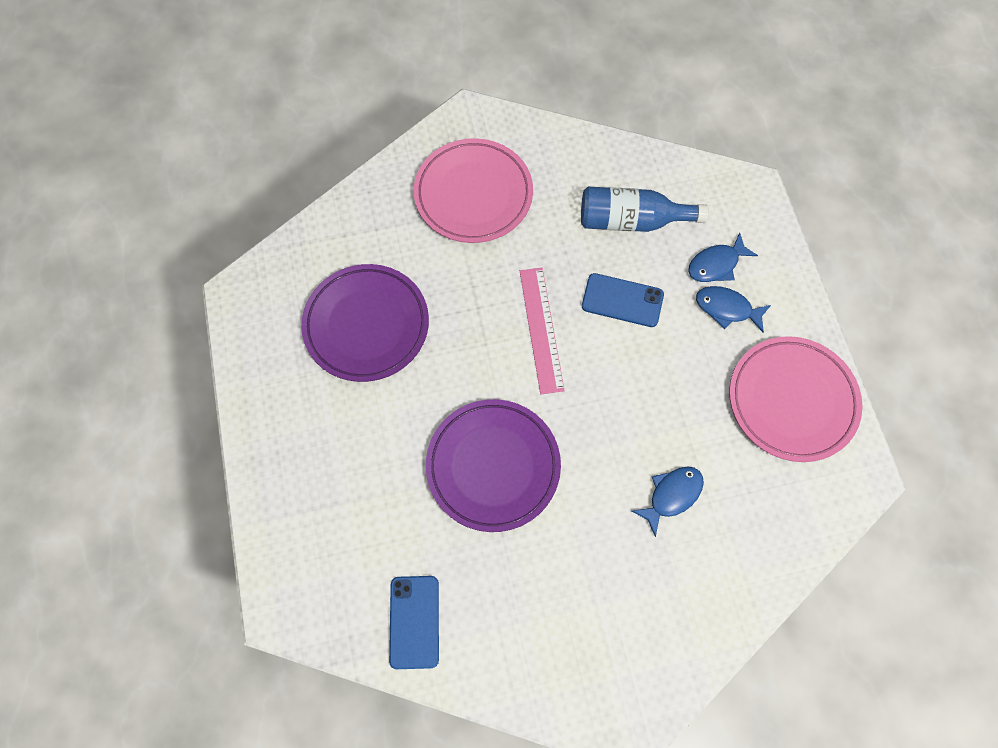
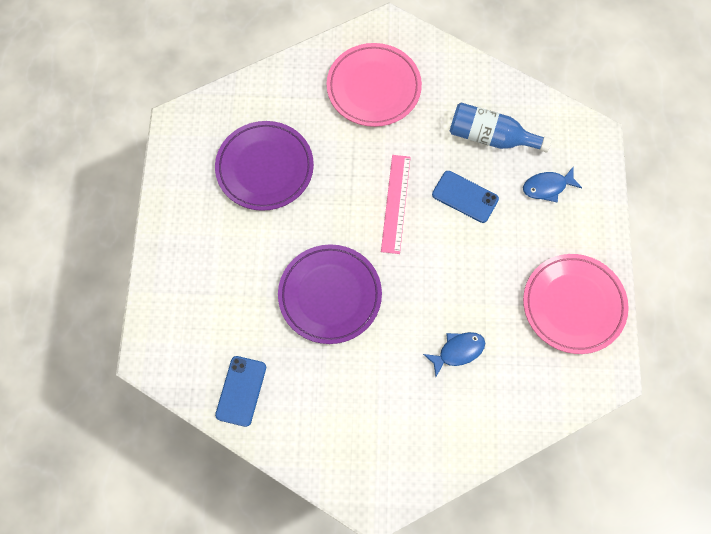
camera: 15 degrees right, 0 degrees up
blue fish [696,286,771,332] -> none

